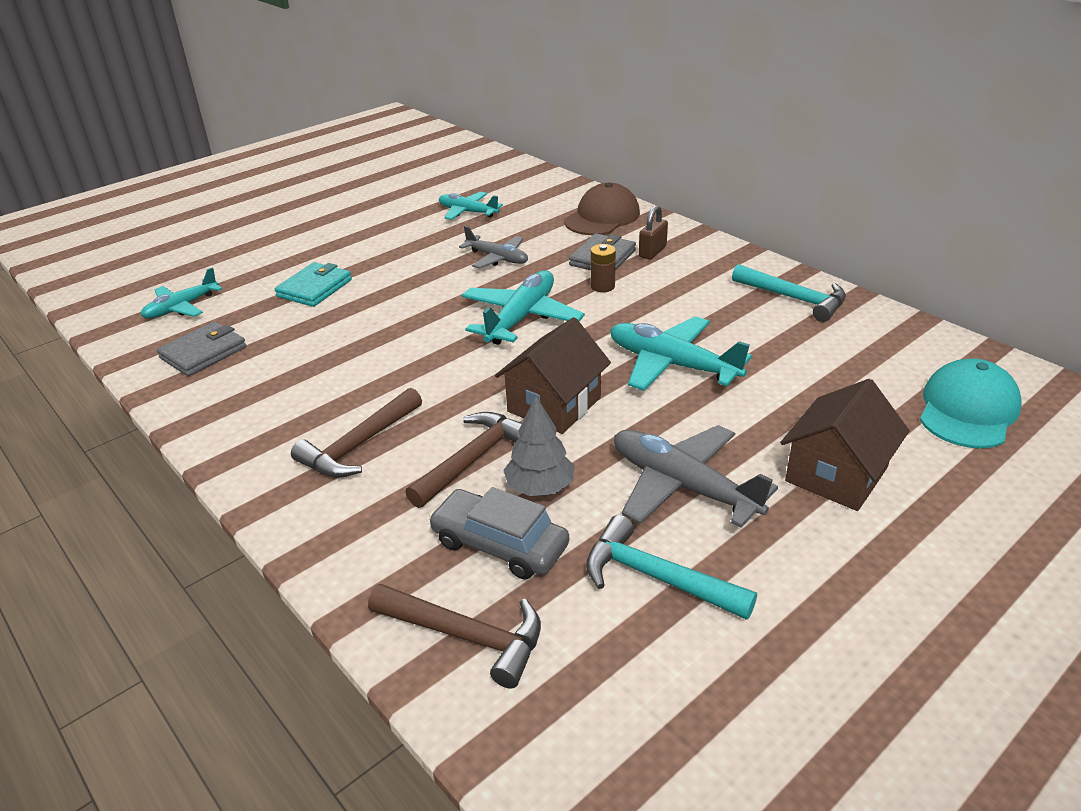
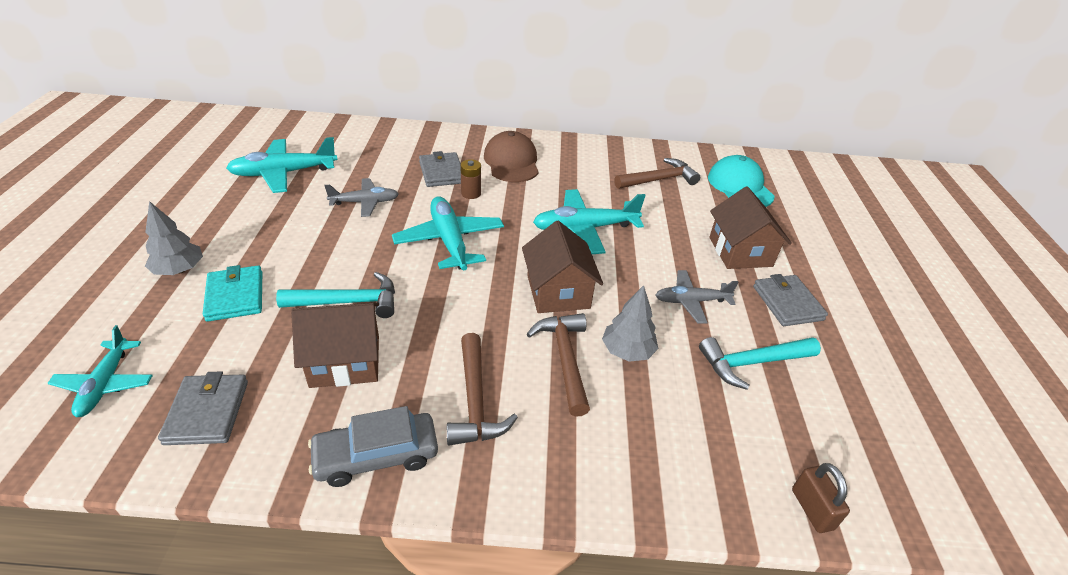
camera: 50 degrees left, 5 degrees up
brown hammer [368,584,541,689] -> brown hammer moved to [614,158,700,189]
grey car [429,487,569,580] -> grey car moved to [308,406,438,487]
turquoise plane [439,192,503,220] -> turquoise plane [226,137,338,193], size x1.57
brown cap [564,183,640,235] -> brown cap moved to [484,131,539,182]
grey plane [614,425,778,528] -> grey plane [656,270,738,324], size x0.64
brown padlock [639,205,668,259] -> brown padlock moved to [792,463,850,533]
turquoise hammer [732,264,846,322] -> turquoise hammer moved to [276,272,395,318]
none -> grey tree [145,201,203,275]
none -> brown house [291,302,379,388]
none -> grey wallet [753,274,828,326]

